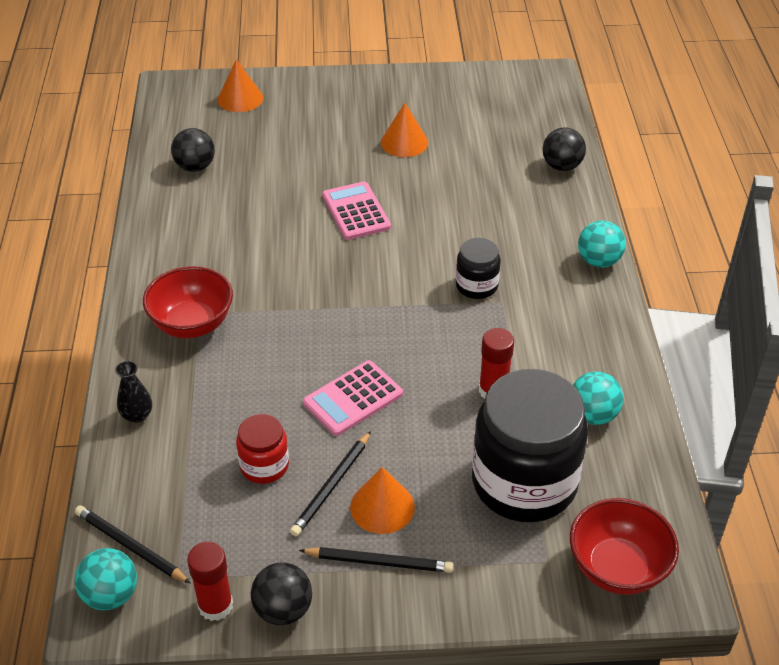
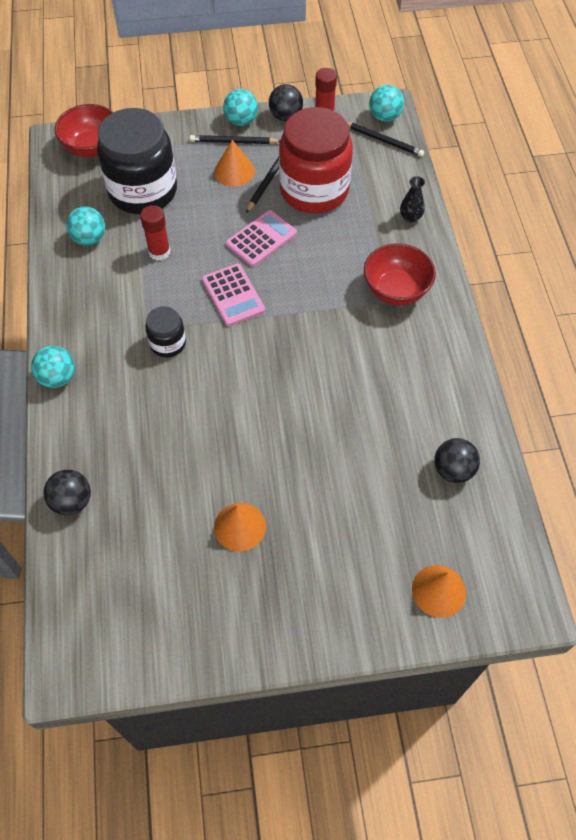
camera: 175 degrees right, 15 degrees up
red jar [236,414,289,484] -> red jar [279,107,353,213], size x2.13
pink calculator [322,181,391,240] -> pink calculator moved to [202,263,265,326]
none -> turquoise ball [223,89,258,126]

